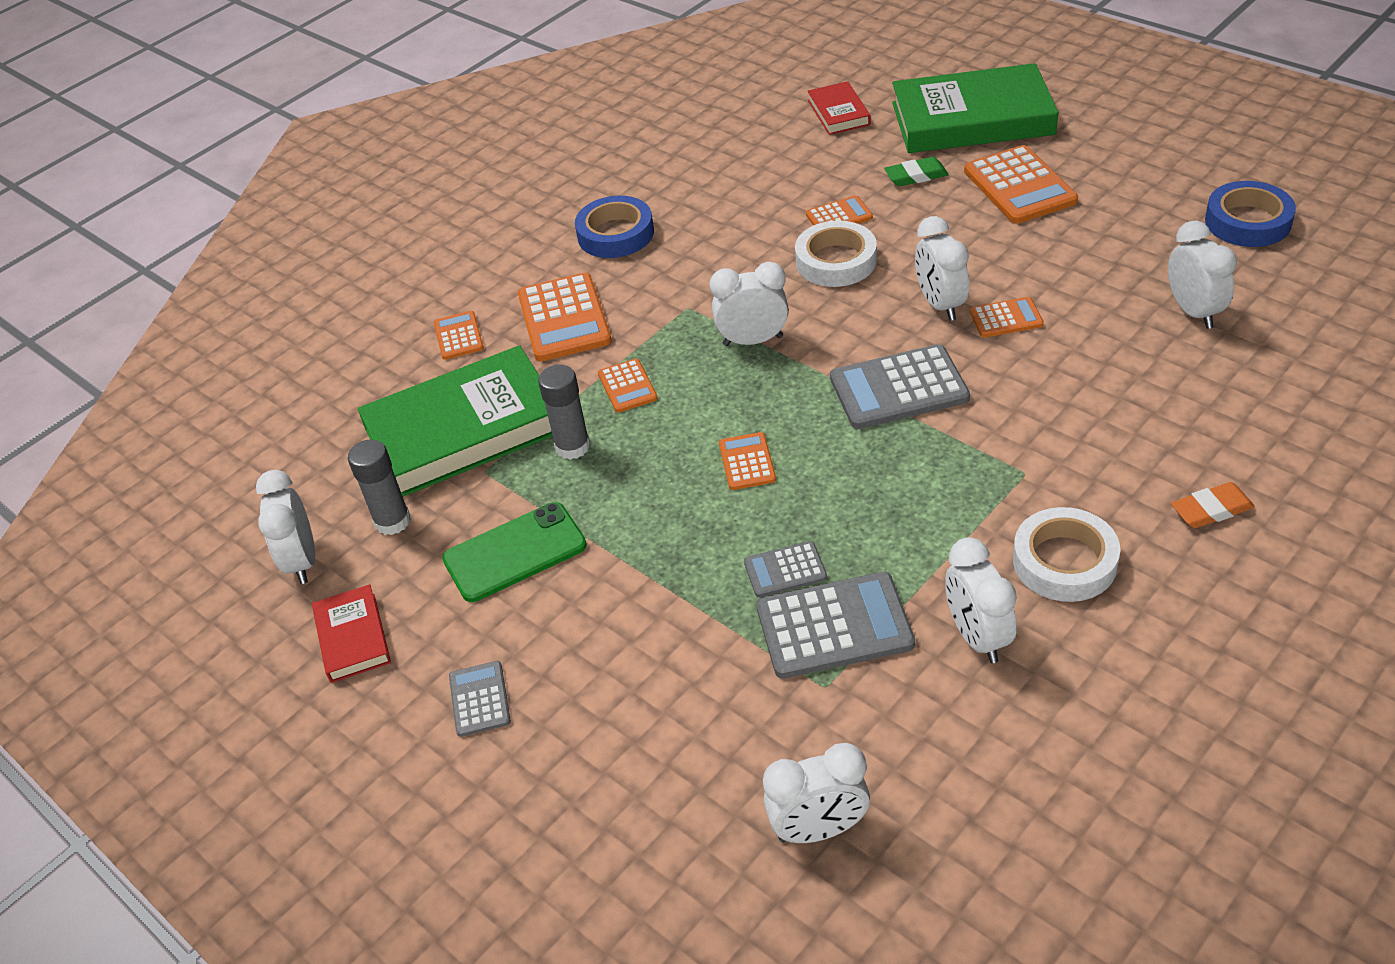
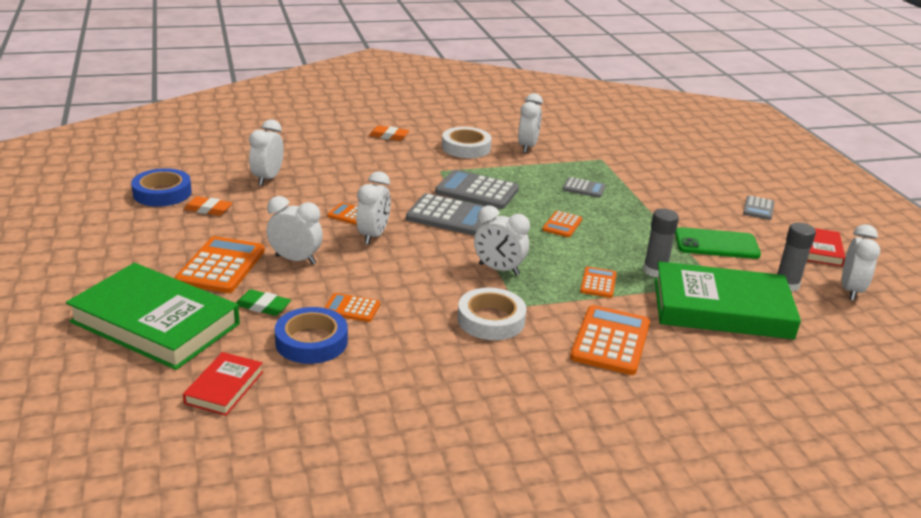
camera: 155 degrees left, 15 degrees down
orange calculator [434,311,484,360] -> none
blue tape [575,196,654,258] -> blue tape moved to [275,307,348,364]
grey calculator [756,572,915,679] -> grey calculator moved to [435,170,519,209]
white clock [763,743,870,843] -> white clock moved to [267,196,323,265]
white tape [795,221,877,287] -> white tape moved to [458,288,527,340]
none -> orange eraser [184,196,232,216]

